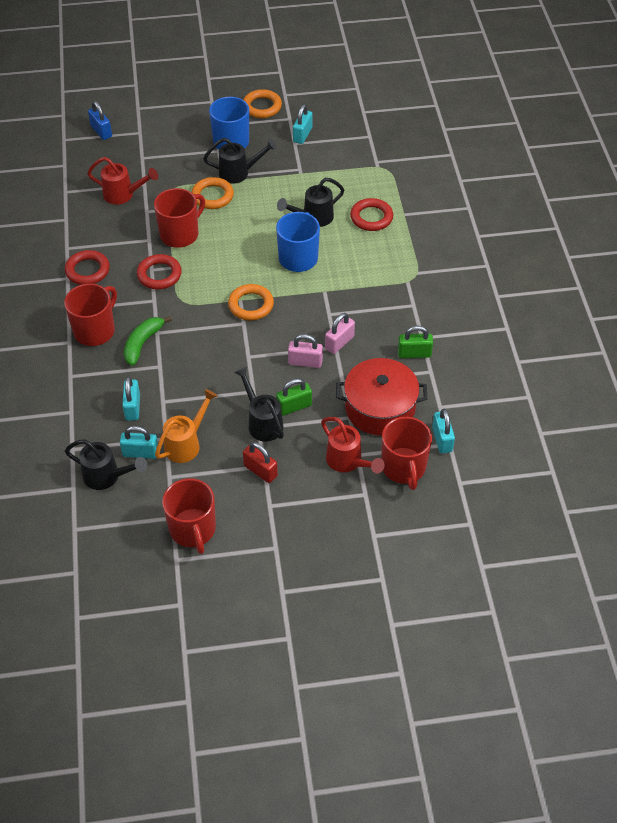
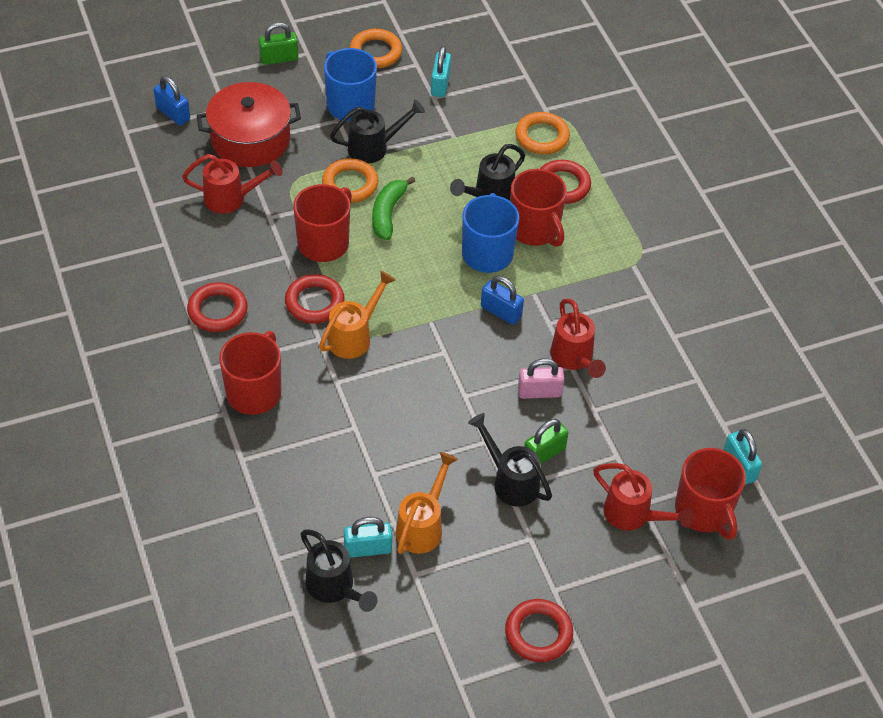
camera: 15 degrees left, 0 degrees up
black watering can [65,439,147,490] -> black watering can turned 45 degrees clockwise [300,530,377,612]
turquoise padlock [122,376,140,421] -> none
green banana [124,316,172,366] -> green banana moved to [372,177,415,240]
red mug [162,478,216,554] -> red mug moved to [510,169,567,247]
orange ring [228,284,274,321] -> orange ring moved to [515,112,570,154]
red padlock [243,442,278,483] -> none
pink padlock [325,313,355,354] -> red watering can [550,298,606,378]
red pot [336,358,427,436] -> red pot moved to [197,82,301,167]
green padlock [398,326,433,358] -> green padlock moved to [259,22,298,65]
none -> orange watering can [319,271,396,359]
none -> blue padlock [481,276,524,325]
none -> red ring [505,599,573,662]

